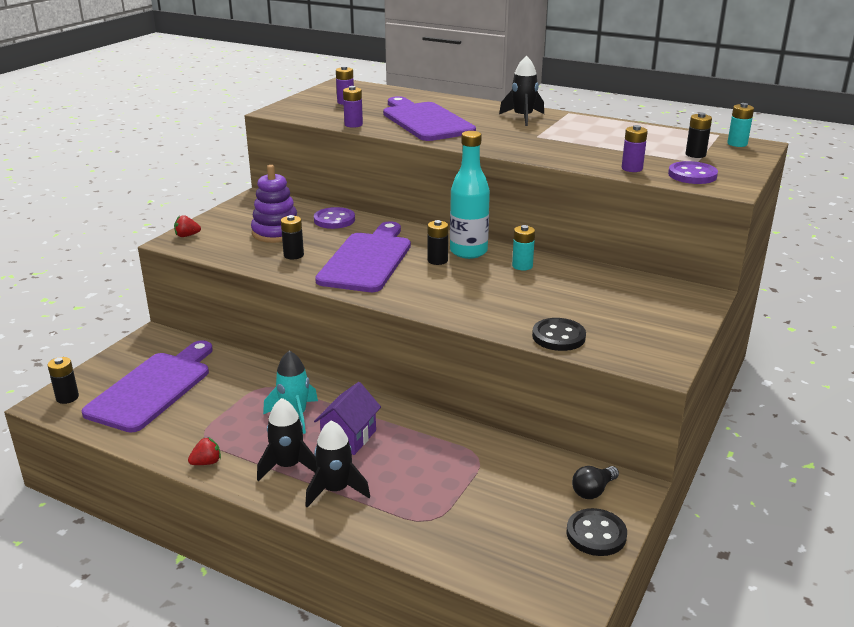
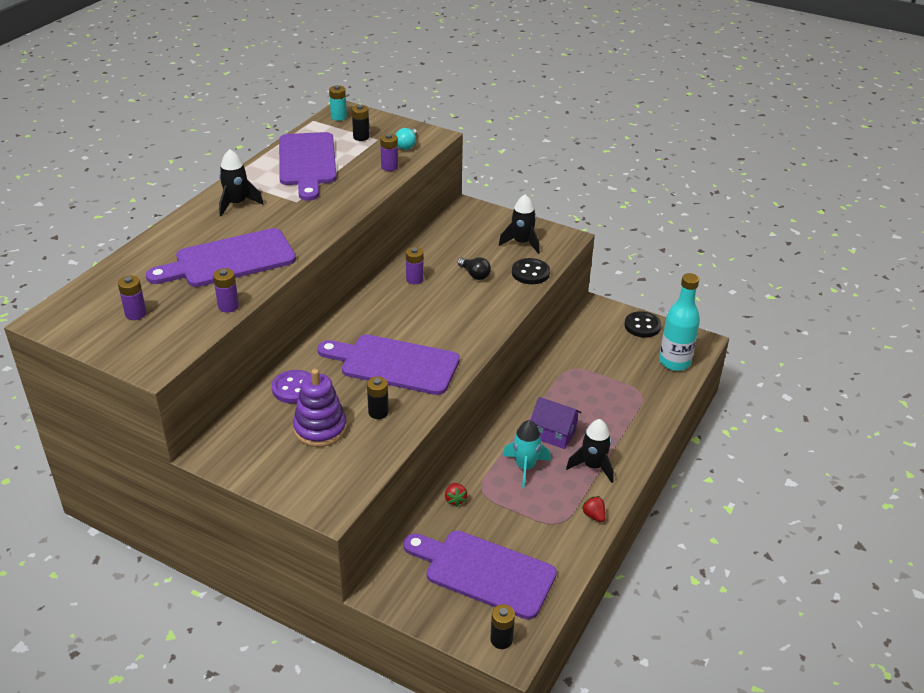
camera: 90 degrees left, 10 degrees up
red strawberry [174,215,201,237] -> red strawberry moved to [445,483,467,506]
black rocket [305,420,370,507] -> black rocket moved to [499,194,540,254]
black battery [428,220,448,265] -> none
turquoise bottle [450,131,490,259] -> turquoise bottle moved to [659,273,700,371]
turquoise battery [512,225,535,270] -> purple battery [406,247,424,284]
black light bulb [572,466,619,499] -> black light bulb moved to [457,257,491,280]
purple button [668,161,718,184] -> turquoise light bulb [395,128,417,150]
none -> purple cutting board [279,132,337,201]

